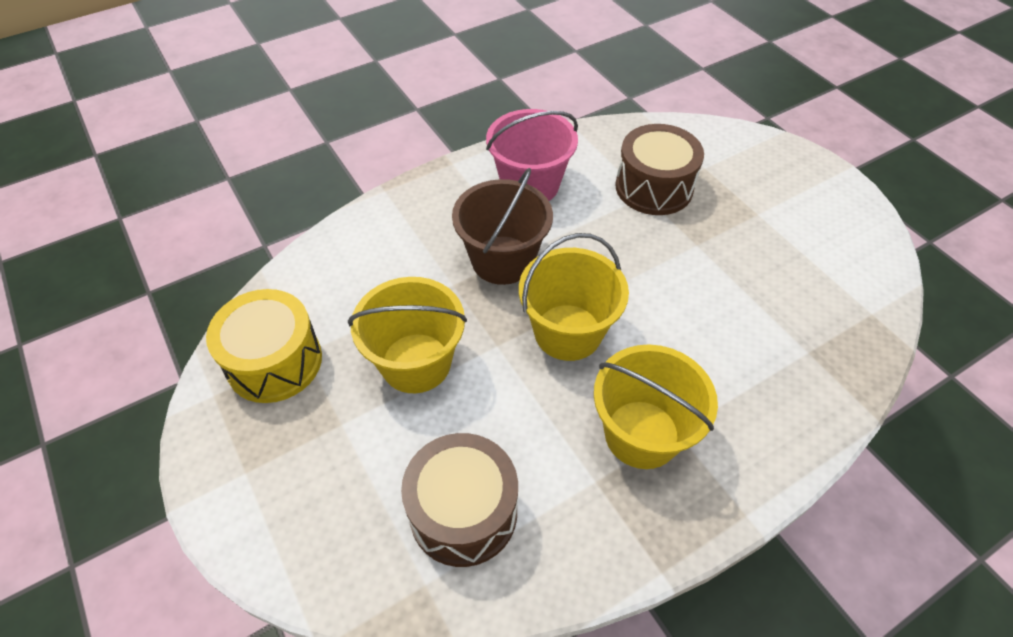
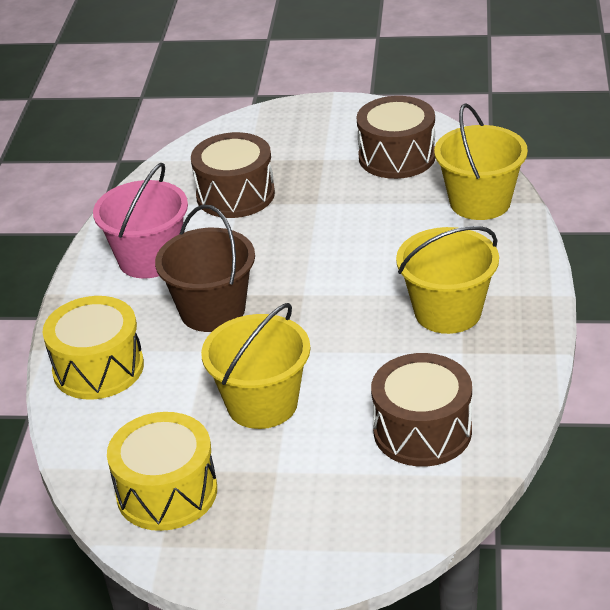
camera: 50 degrees left, 15 degrees down
yellow bucket [519,233,629,361] -> yellow bucket moved to [434,103,528,220]
none -> yellow drum [42,296,144,400]
none -> brown drum [357,96,435,179]

